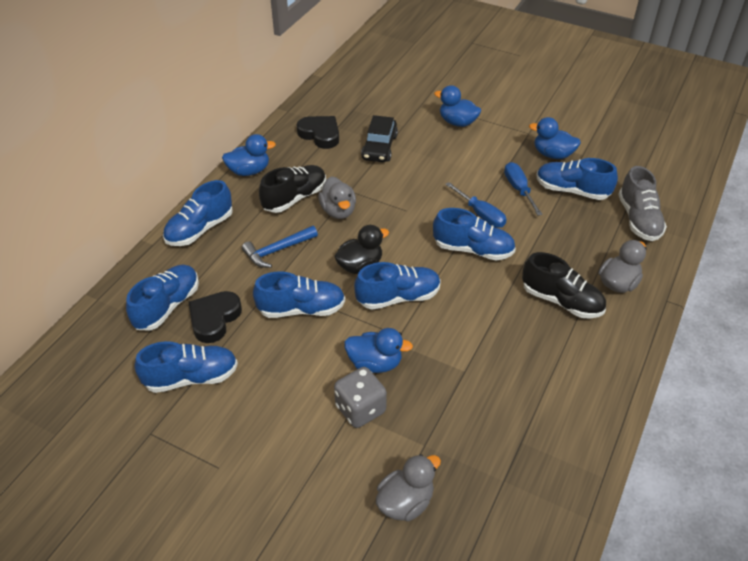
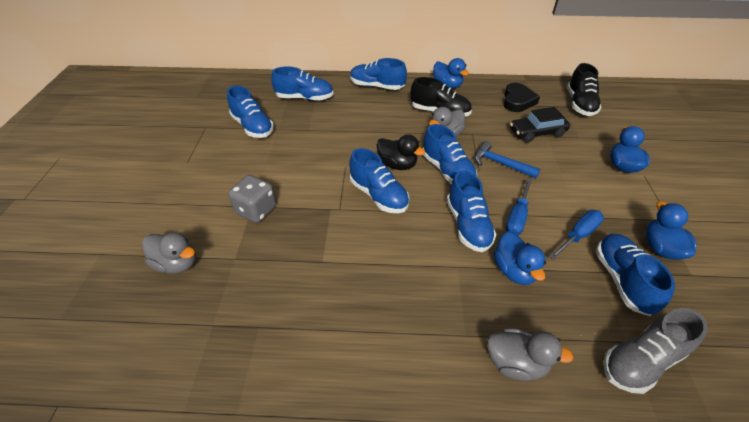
camera: 65 degrees right, 0 degrees up
black heart [189,291,242,343] -> none
blue hammer [242,226,318,268] -> blue hammer moved to [475,141,540,178]
blue shoe [253,272,345,318] -> blue shoe moved to [423,124,477,184]
blue duck [344,328,413,373] -> blue duck moved to [494,231,546,285]
black shoe [522,252,606,319] -> black shoe moved to [567,63,602,116]

